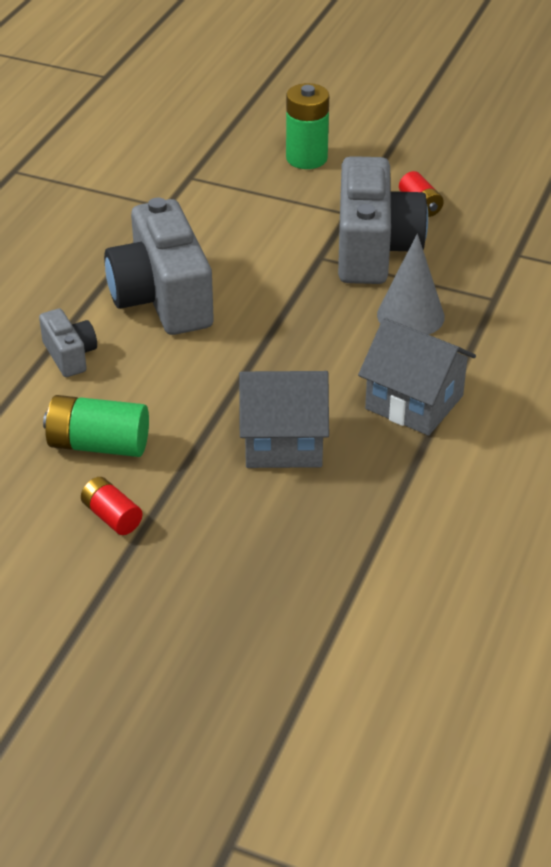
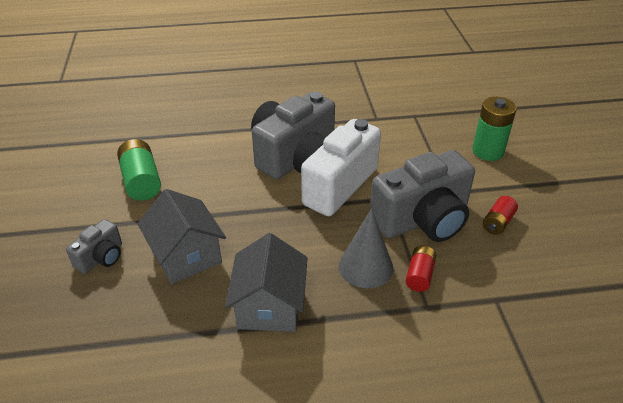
camera: 60 degrees right, 0 degrees up
grey camera [39,309,97,377] -> grey camera moved to [66,219,122,274]
red battery [81,477,143,535] -> red battery moved to [406,245,436,292]
none -> white camera [293,119,381,216]

